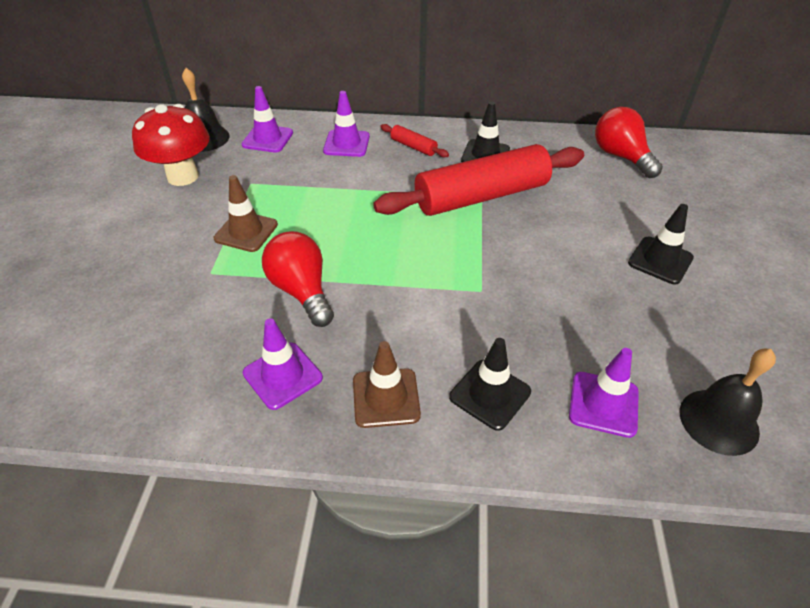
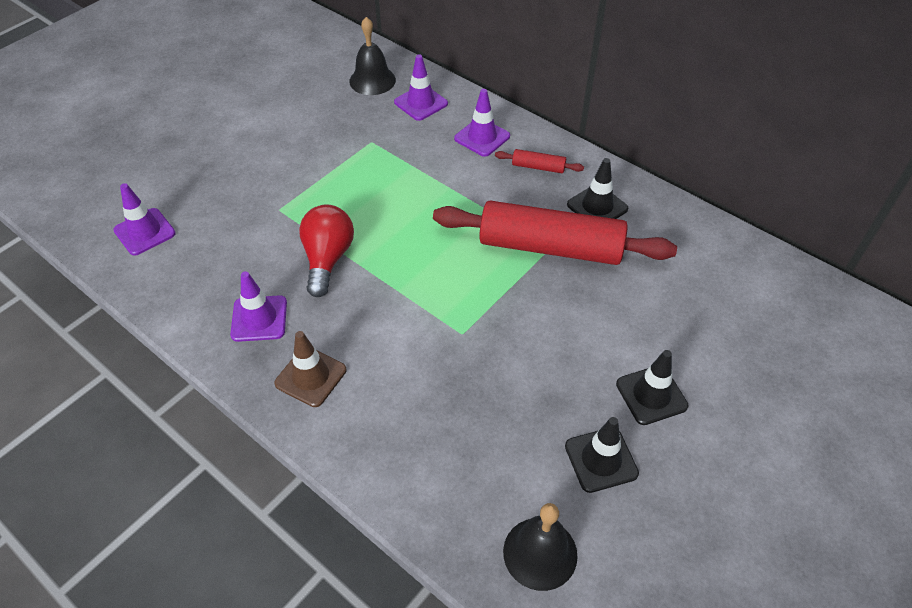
camera: 35 degrees right, 5 degrees up
red mushroom [132,104,210,186] -> none
brown traffic cone [214,175,278,252] -> none
red rolling pin [380,124,449,157] -> red rolling pin turned 60 degrees counterclockwise [495,149,584,173]
black traffic cone [449,338,531,431] -> black traffic cone moved to [565,417,639,493]
purple traffic cone [569,348,639,438] -> purple traffic cone moved to [113,183,176,256]
red light bulb [595,107,663,178] -> none

